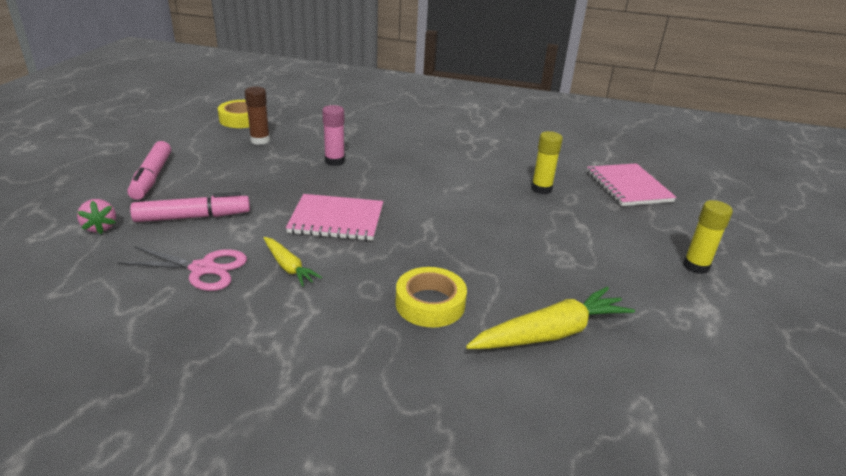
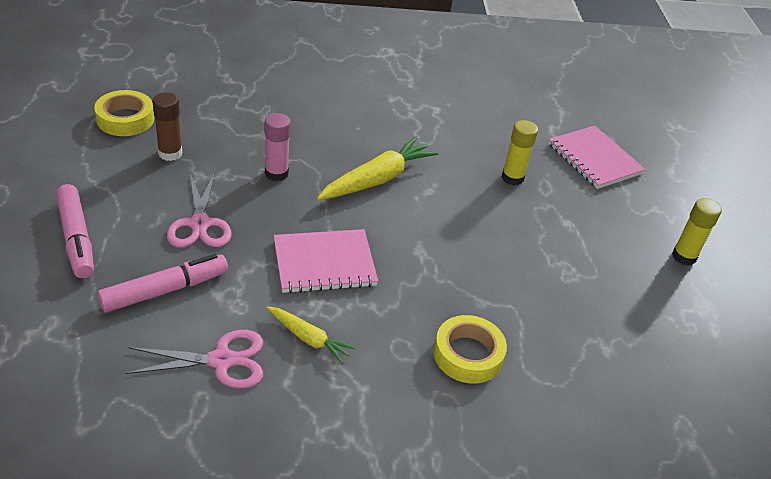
camera: 20 degrees left, 10 degrees up
pink strawberry [77,199,116,234] -> none
yellow carrot [466,287,635,349] -> yellow carrot moved to [317,137,439,200]
none -> pink scissors [167,172,232,247]

